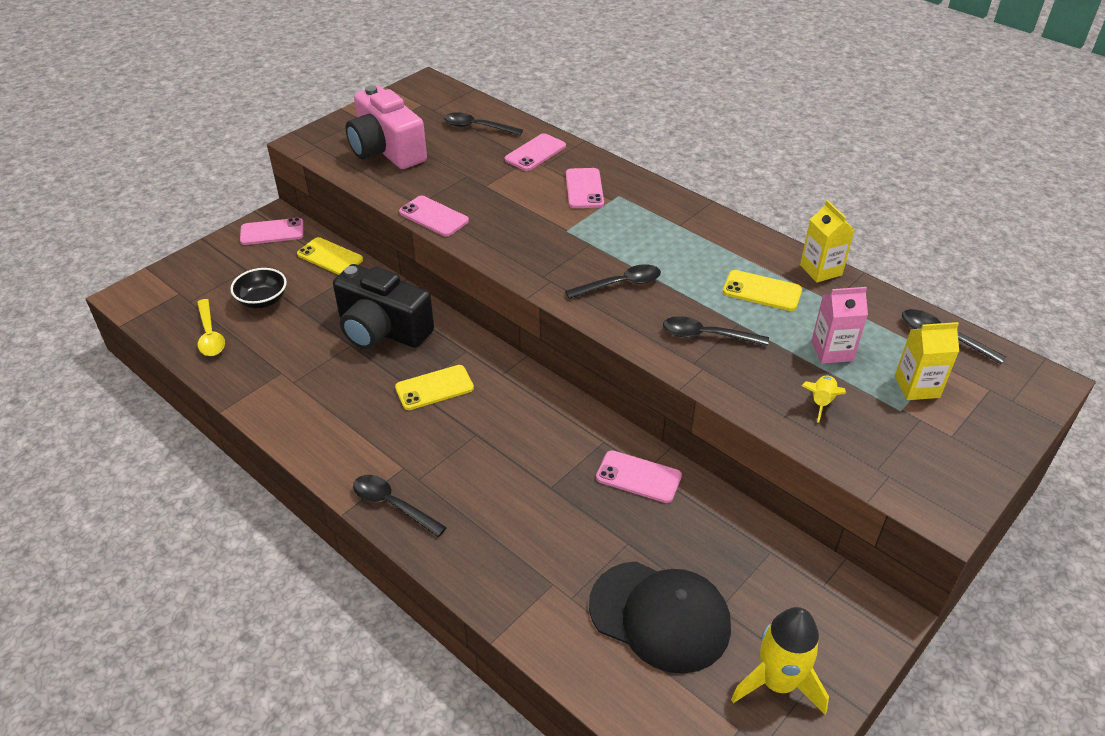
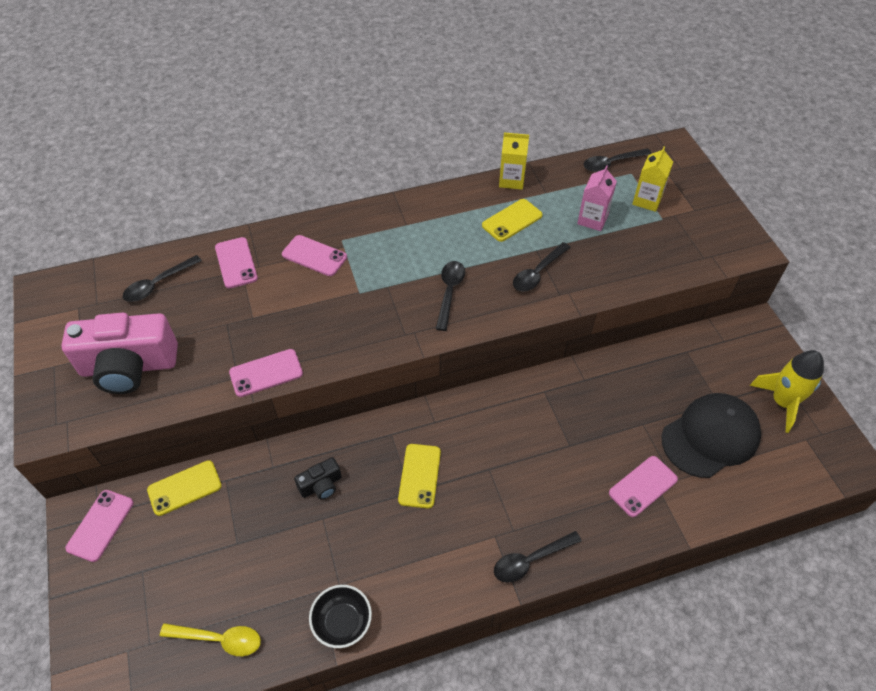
camera: 60 degrees left, 10 degrees up
black bowl [230,268,287,309] -> black bowl moved to [309,585,372,648]
black camera [333,264,434,350] -> black camera [294,457,342,500], size x0.46
pink phone [596,450,682,503] -> pink phone moved to [609,456,678,517]
yellow rocket [802,375,846,423] -> none

